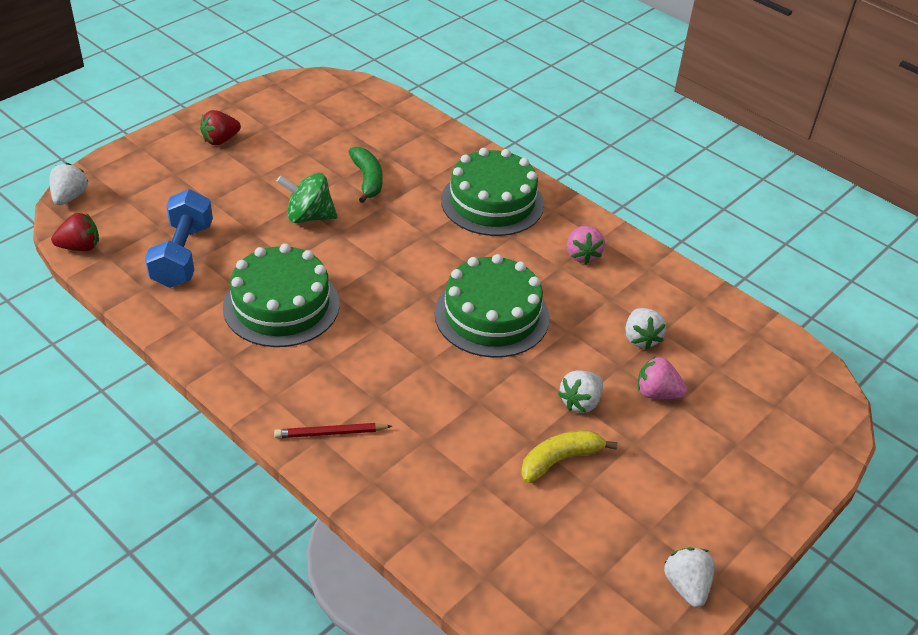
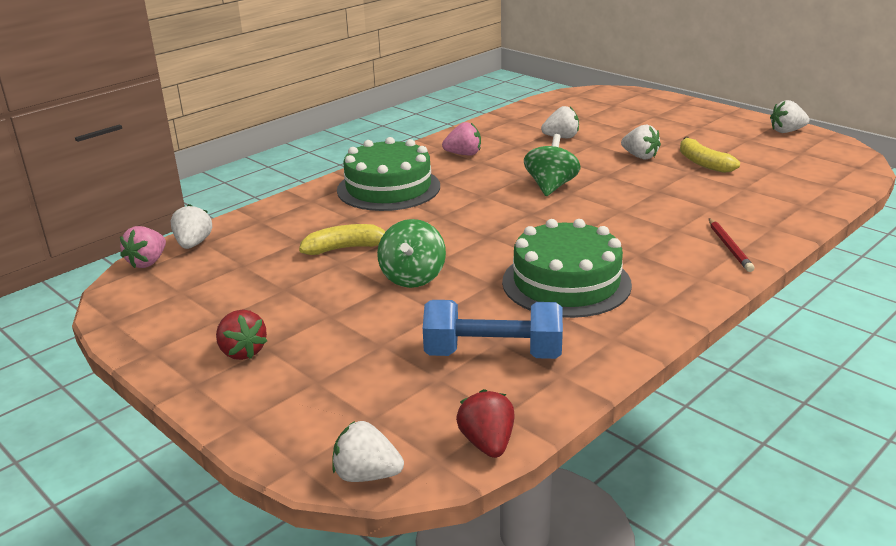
camera: 85 degrees left, 15 degrees down
green banana [348,147,383,203] -> yellow banana [299,224,385,255]
green cake [434,254,549,358] -> green spinning top [524,134,581,196]
pink strawberry [638,356,687,399] -> pink strawberry moved to [120,226,166,268]
none -> white strawberry [171,204,212,249]

